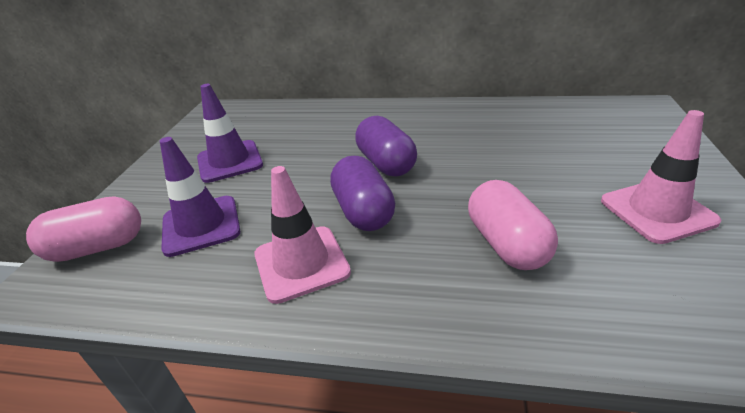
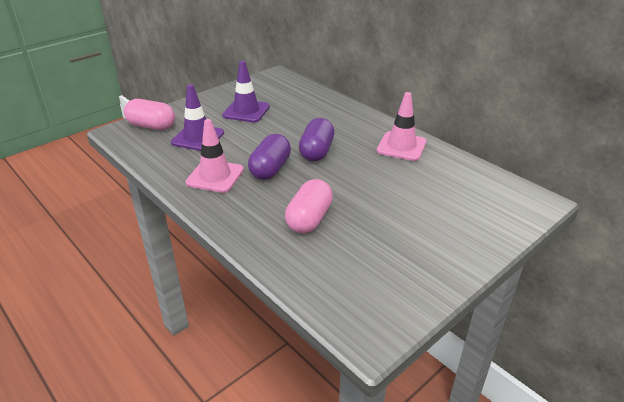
camera: 35 degrees right, 0 degrees up
pink traffic cone [601,110,721,244] -> pink traffic cone moved to [376,92,426,161]

